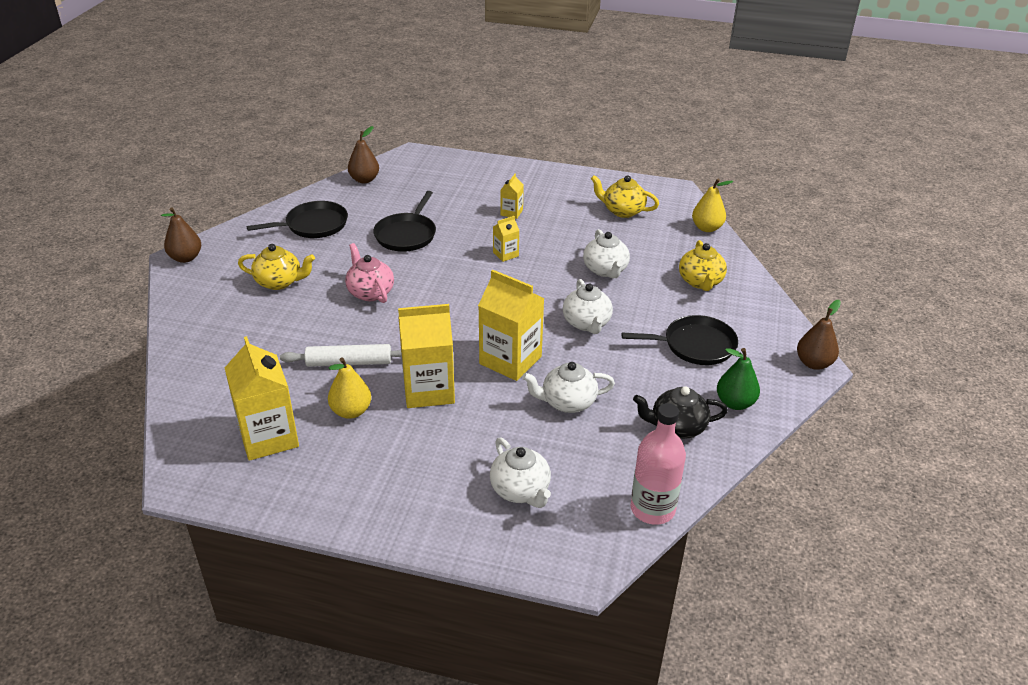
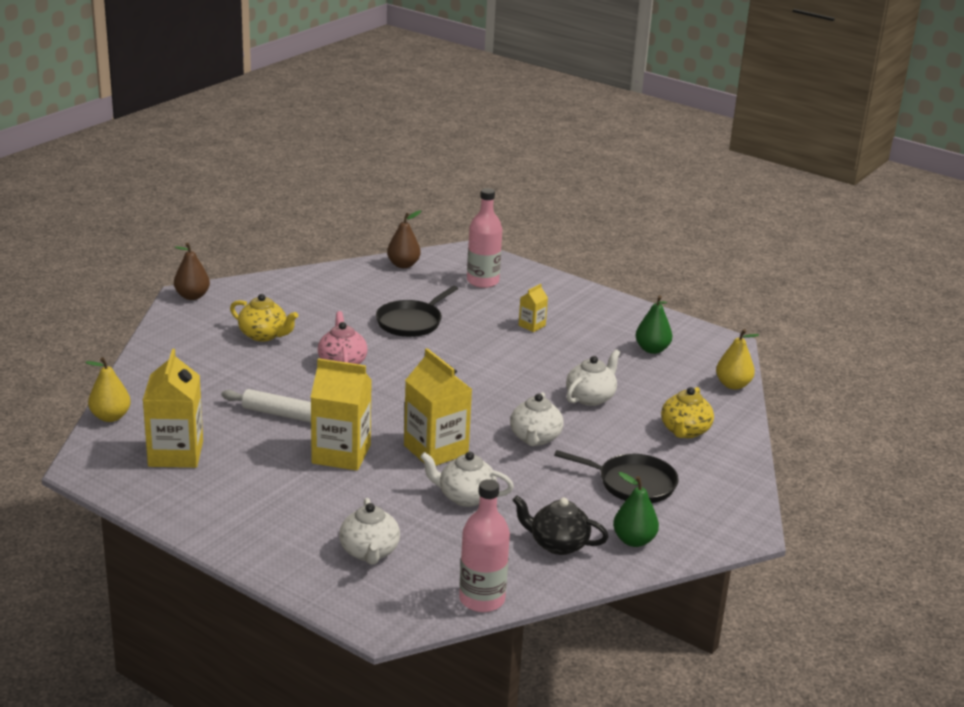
camera: 20 degrees right, 10 degrees down
black pan [247,201,348,238] -> none
yellow pear [328,357,371,419] -> yellow pear moved to [85,357,131,422]
yellow carton [493,216,520,262] -> none
white teapot [583,229,630,278] -> white teapot turned 150 degrees counterclockwise [566,349,620,406]
yellow teapot [591,175,659,218] -> green pear [635,295,672,354]
brown pear [797,300,841,370] -> none
none -> pink bottle [467,188,502,288]

